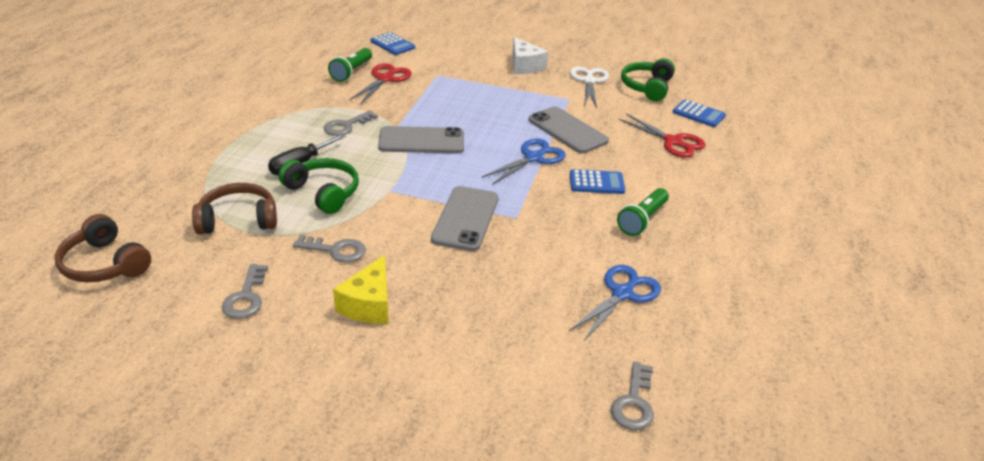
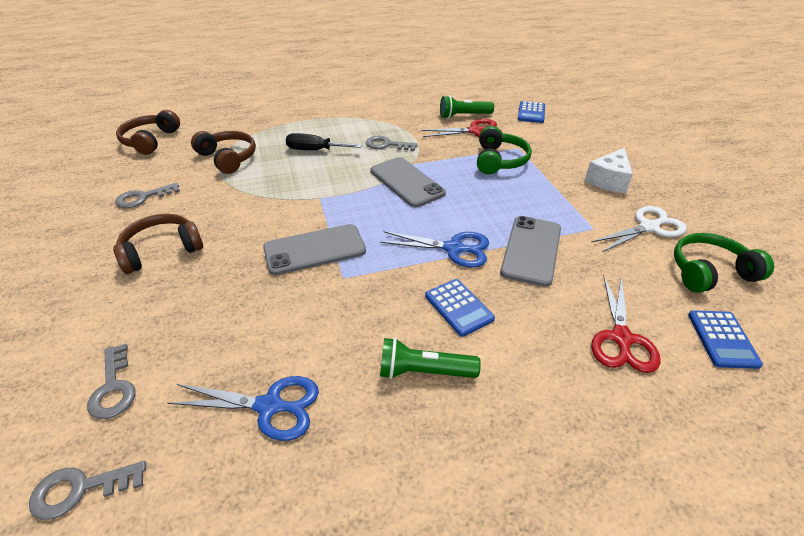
camera: 60 degrees right, 5 degrees up
green headphones [279,158,359,214] -> green headphones moved to [477,126,532,174]
grey key [293,235,366,263] -> grey key moved to [87,344,136,419]
yellow cheese [333,255,388,324] -> brown headphones [113,214,203,274]

